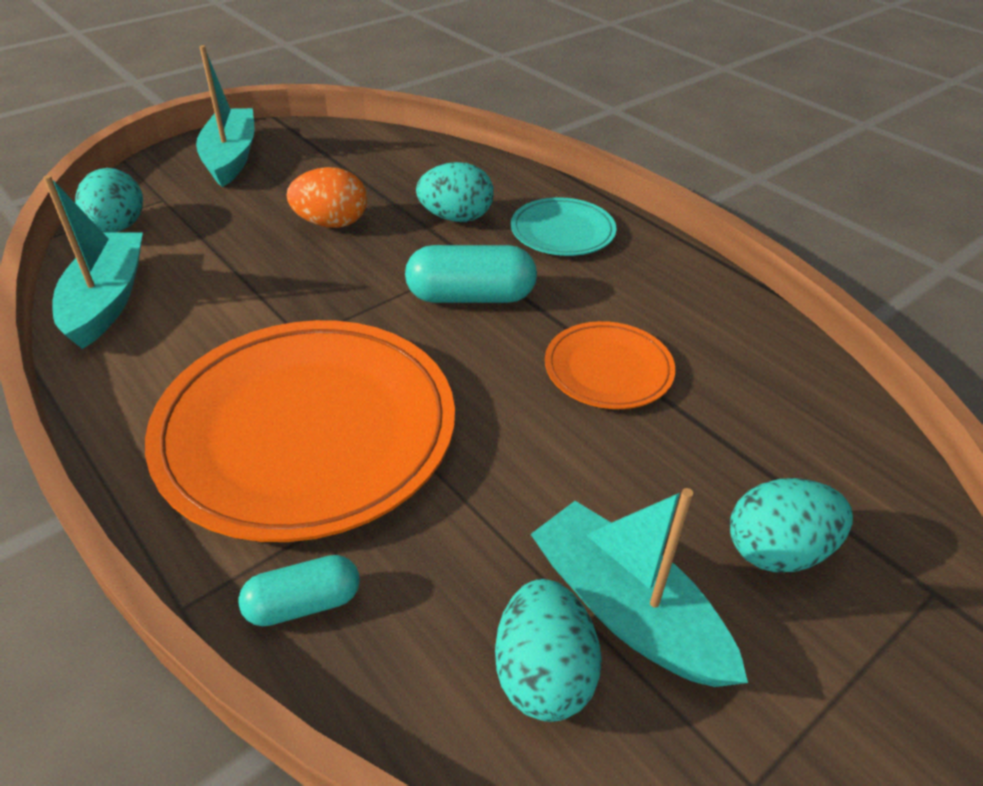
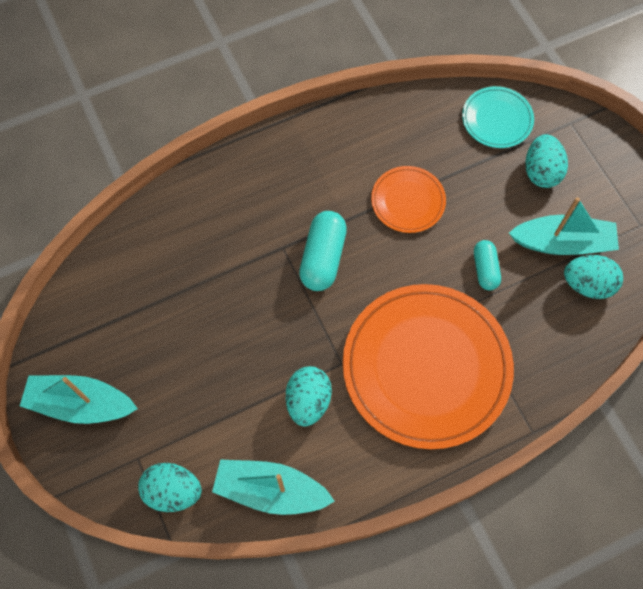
camera: 75 degrees left, 25 degrees up
turquoise capsule [238,555,360,626] -> turquoise capsule moved to [474,240,501,290]
orange egg [287,167,367,228] -> none
turquoise egg [416,162,494,222] -> turquoise egg moved to [286,366,332,427]
turquoise plate [511,197,616,256] -> turquoise plate moved to [462,86,534,148]
turquoise boat [531,488,748,687] -> turquoise boat turned 150 degrees counterclockwise [509,197,619,255]

